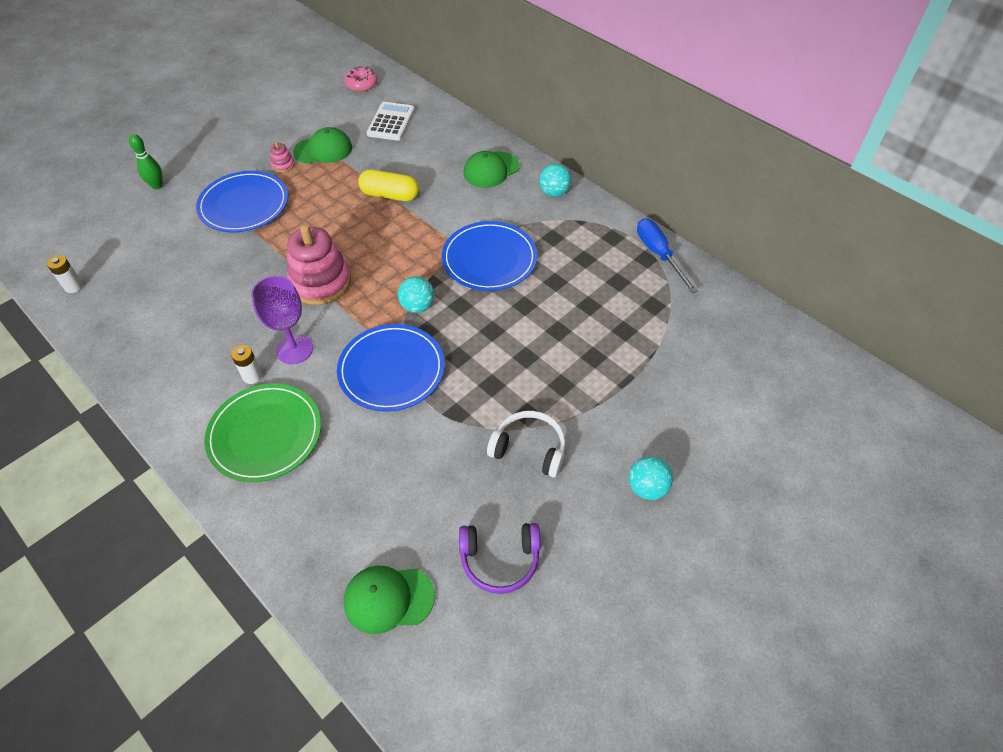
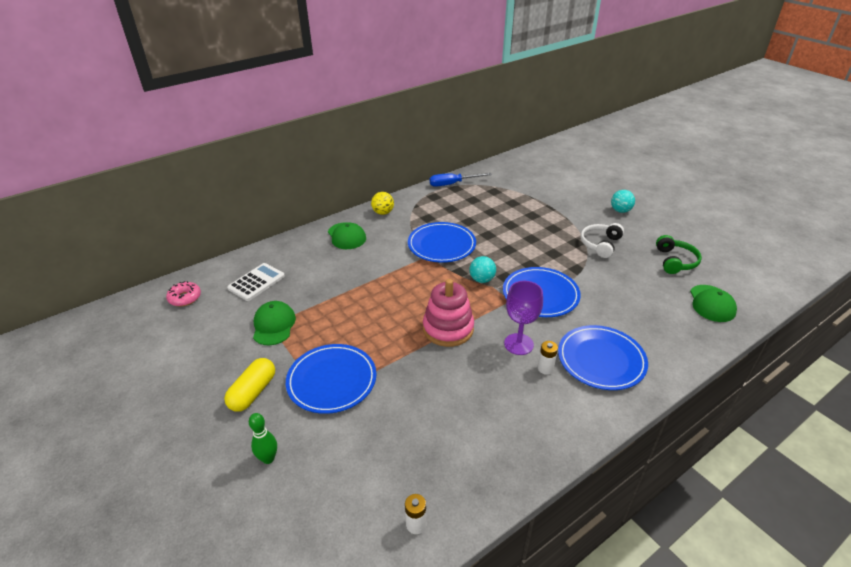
camera: 80 degrees left, 15 degrees down
green plate [204,384,321,482] -> blue plate [558,325,648,390]
pink stacking toy [270,141,294,172] -> none
yellow capsule [358,169,419,201] -> yellow capsule moved to [224,358,275,412]
white calculator [367,102,415,141] -> white calculator turned 105 degrees clockwise [227,263,285,301]
purple headphones [459,523,540,594] -> green headphones [656,235,702,274]
turquoise ball [539,164,571,197] -> yellow ball [371,192,394,215]

